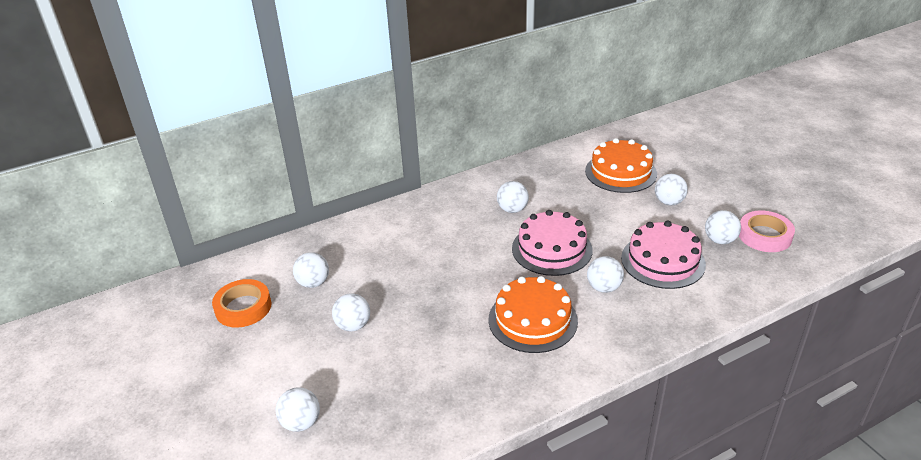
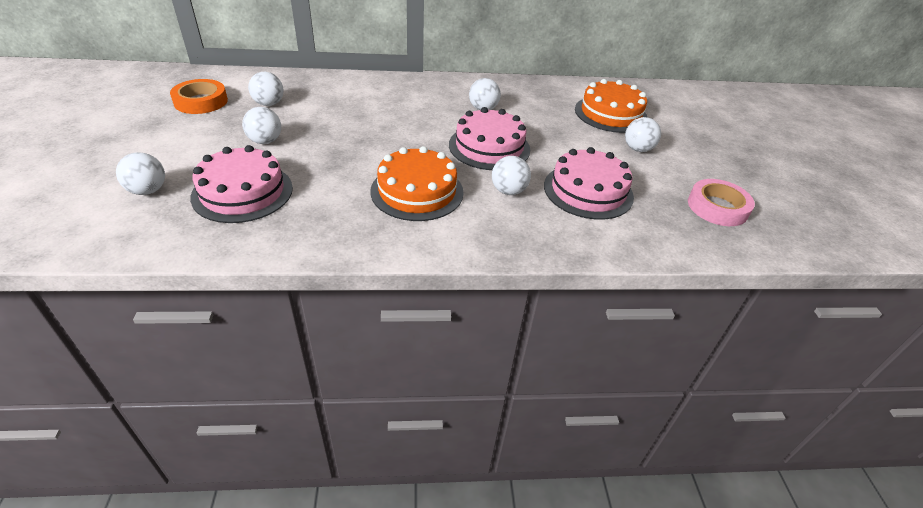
camera: 20 degrees right, 5 degrees up
white ball [705,210,741,244] -> none
none -> pink cake [190,145,293,223]

